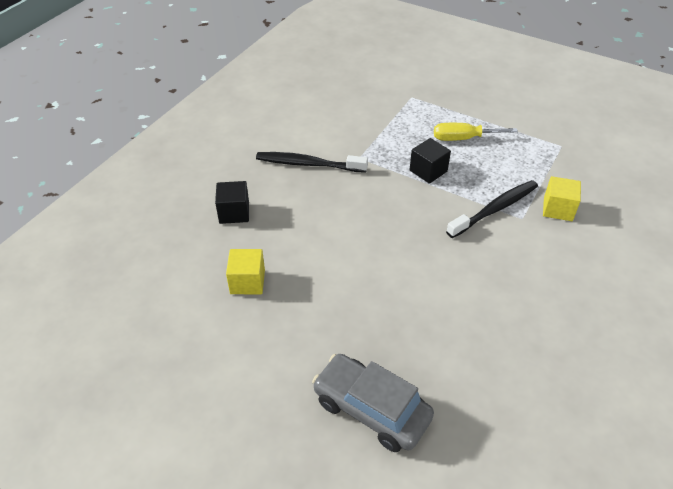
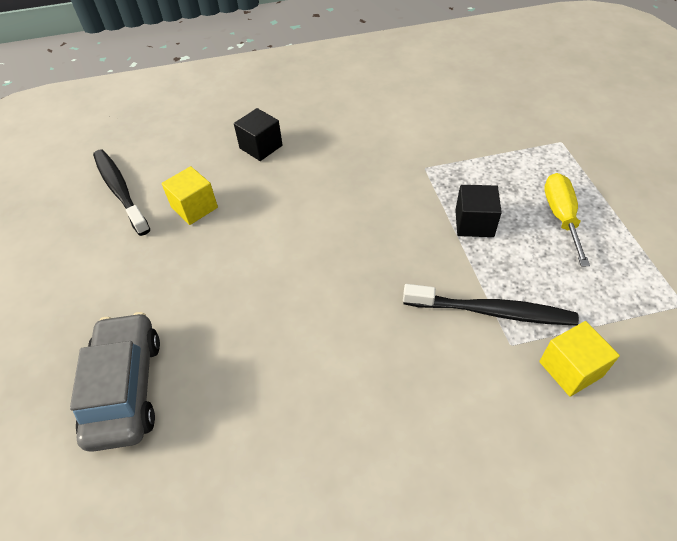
camera: 50 degrees right, 5 degrees up
black toothbrush [256,152,368,173] -> black toothbrush moved to [93,150,150,236]
yellow screwdriver [434,123,518,141] -> yellow screwdriver turned 45 degrees clockwise [544,173,590,267]

